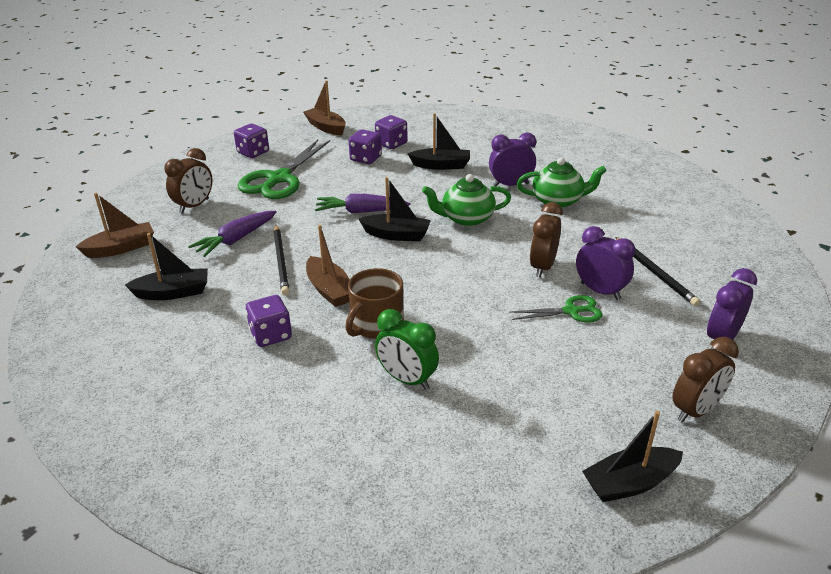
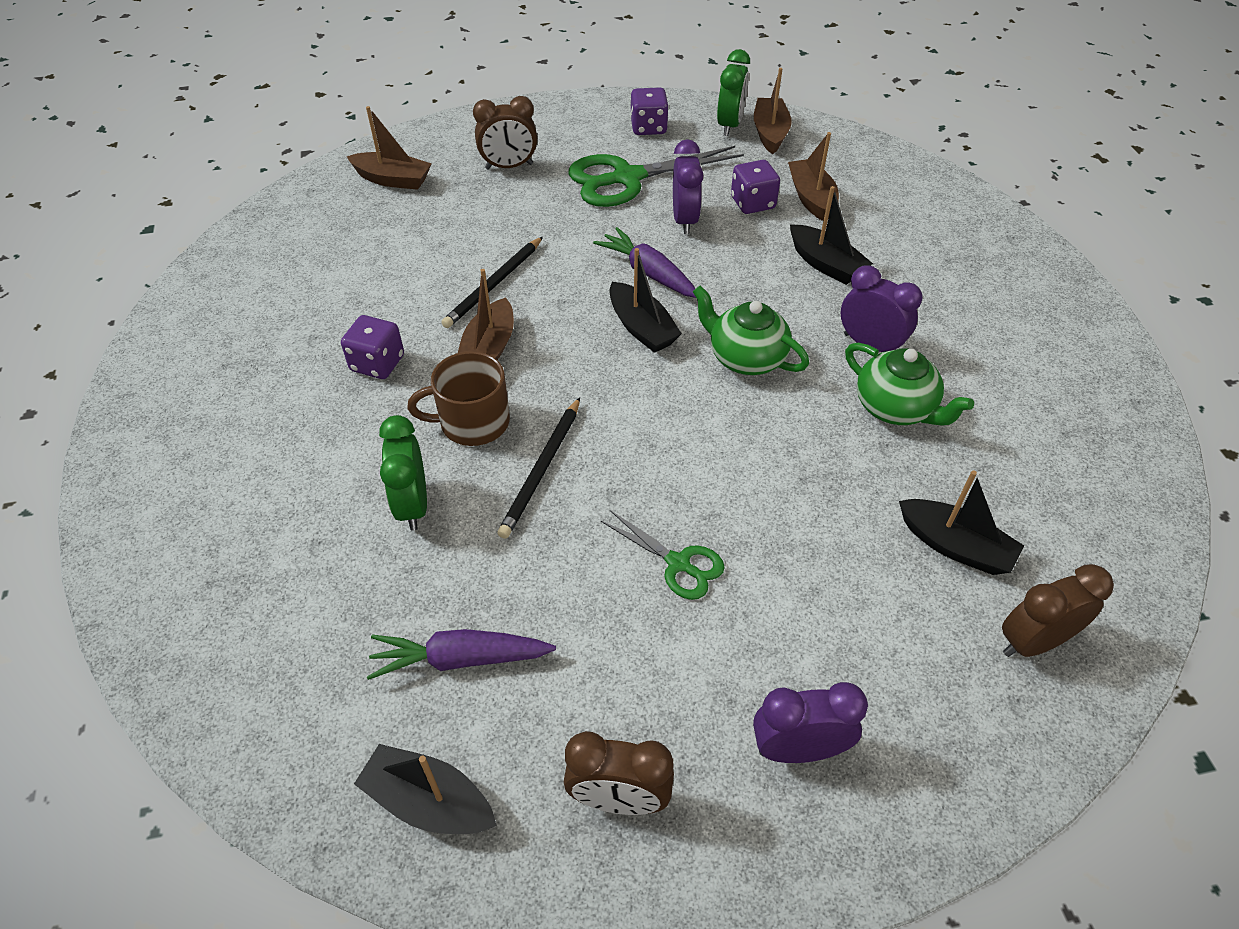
camera: 45 degrees right, 15 degrees up
black boat [125,233,208,300] -> black boat moved to [899,470,1024,575]
purple carrot [188,211,276,257] -> purple carrot moved to [367,629,556,680]
purple dice [375,115,408,149] -> brown boat [788,132,839,221]
brown clock [530,202,563,278] -> brown clock moved to [1002,564,1114,657]
purple clock [576,226,635,300] -> purple clock moved to [673,139,704,234]
black pencil [615,237,700,306] -> black pencil moved to [497,397,580,539]
none -> green clock [717,49,750,136]

